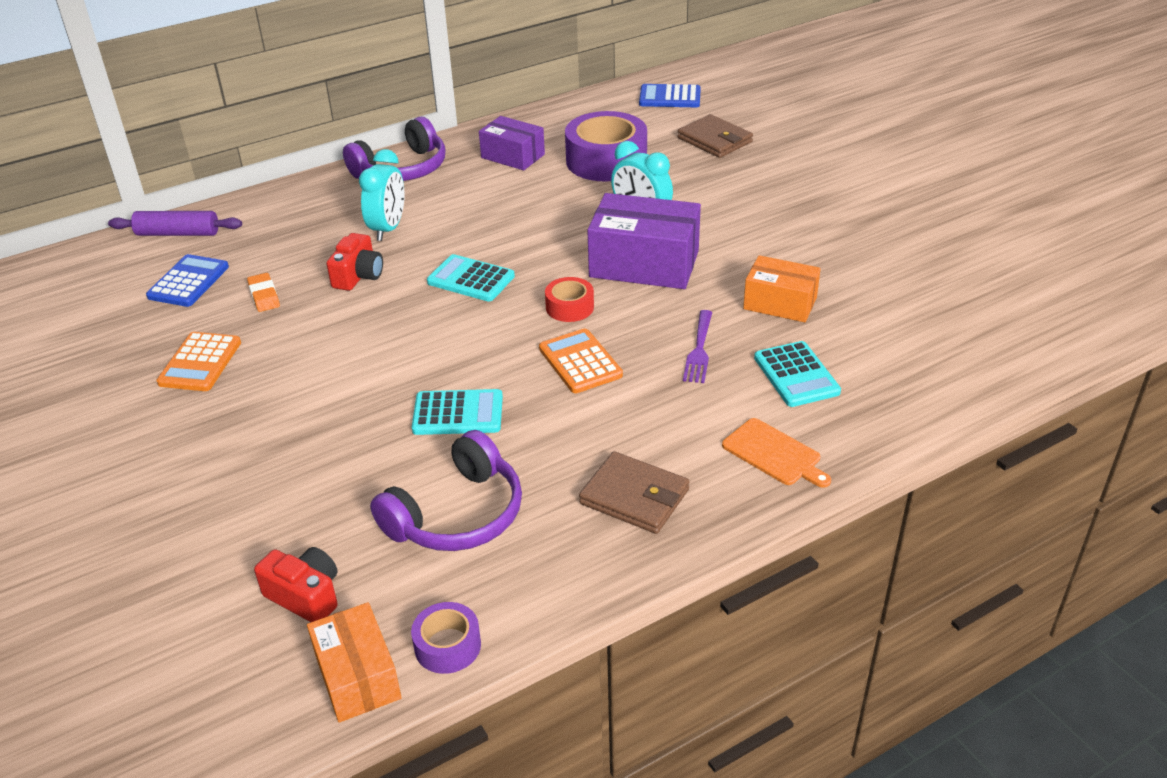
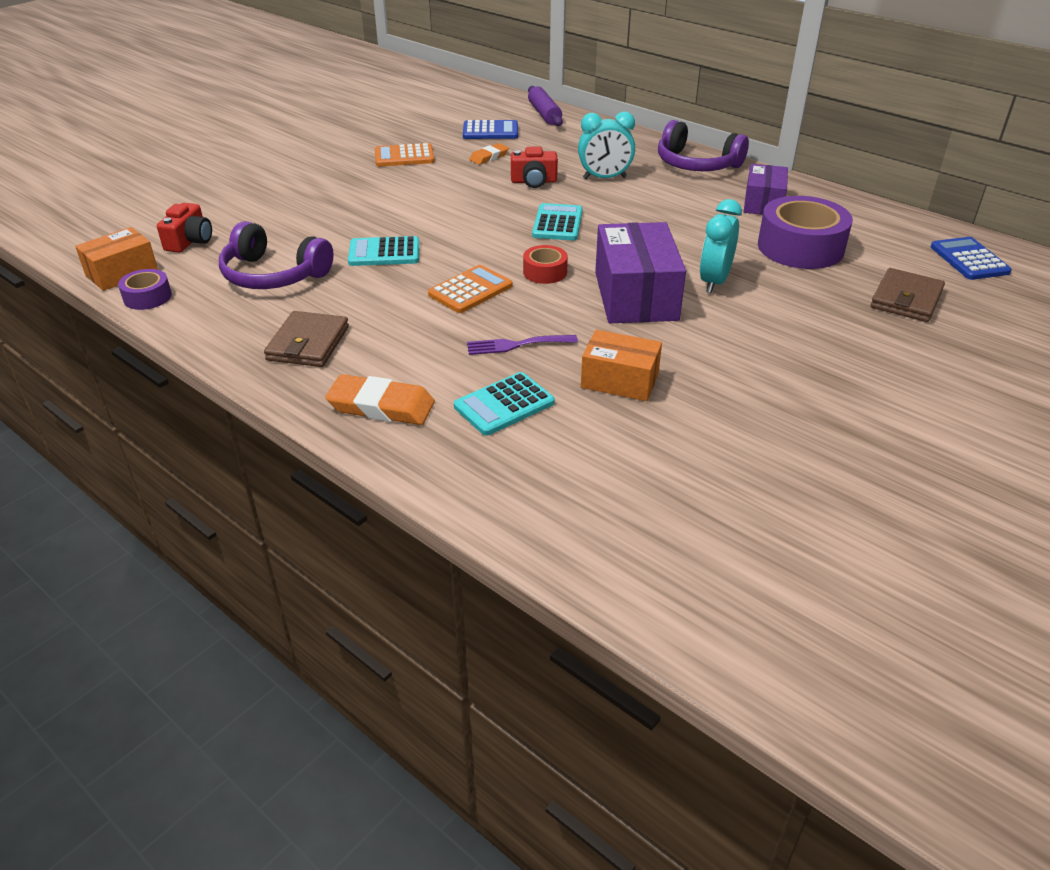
camera: 70 degrees right, 0 degrees up
turquoise calculator [412,389,503,435] -> turquoise calculator turned 105 degrees clockwise [348,236,419,266]
orange cutting board [722,418,831,488] -> orange eraser [325,374,435,425]
orange box [743,255,821,322] -> orange box turned 75 degrees counterclockwise [581,330,662,401]

